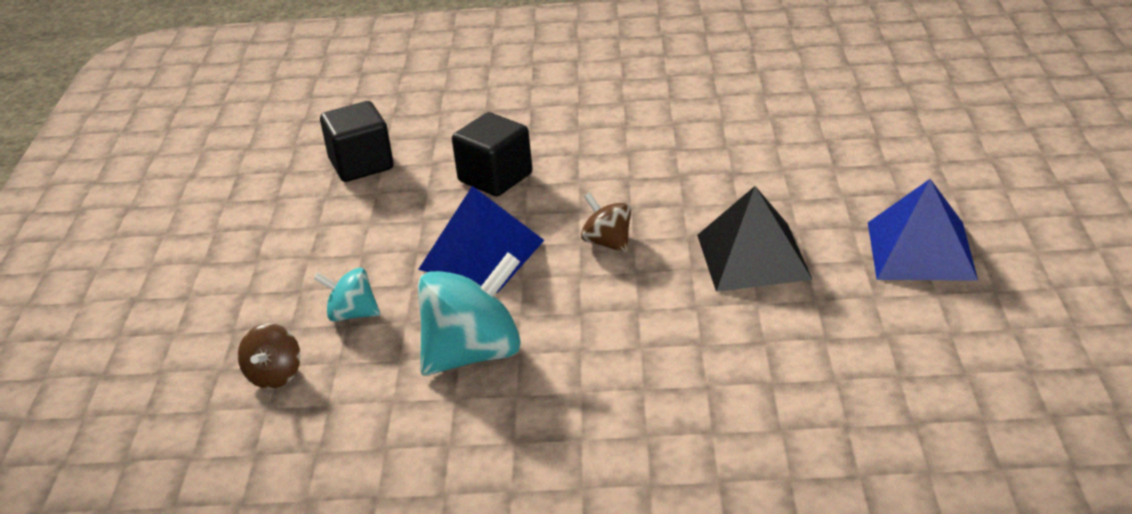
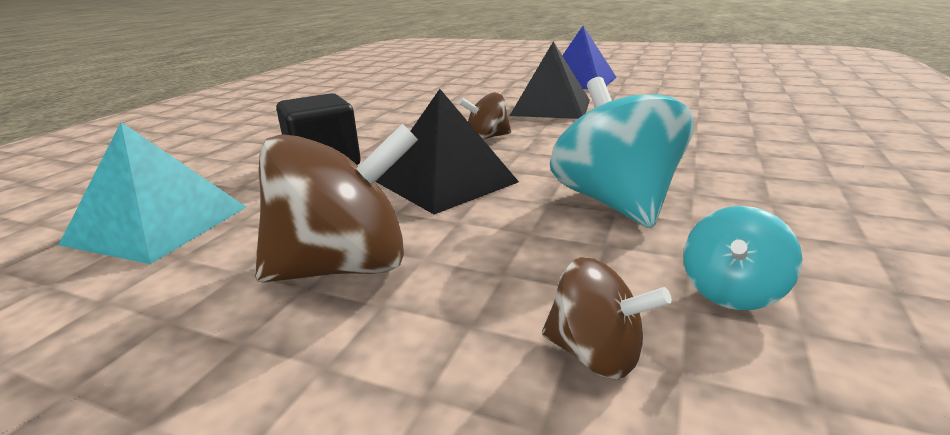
camera: 70 degrees left, 10 degrees down
turquoise spinning top [314,268,380,322] -> turquoise spinning top moved to [683,206,802,310]
black cube [320,101,394,182] -> turquoise pyramid [59,122,246,264]
blue pyramid [418,186,544,293] -> black pyramid [376,89,519,214]
none -> brown spinning top [255,123,418,283]

